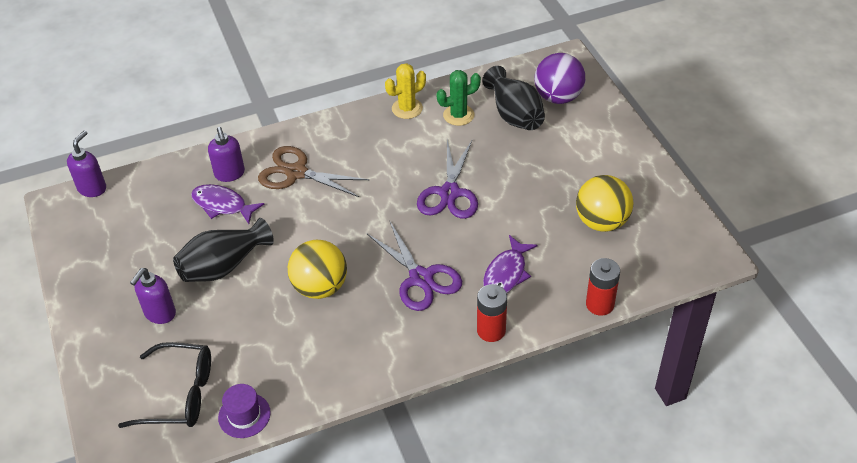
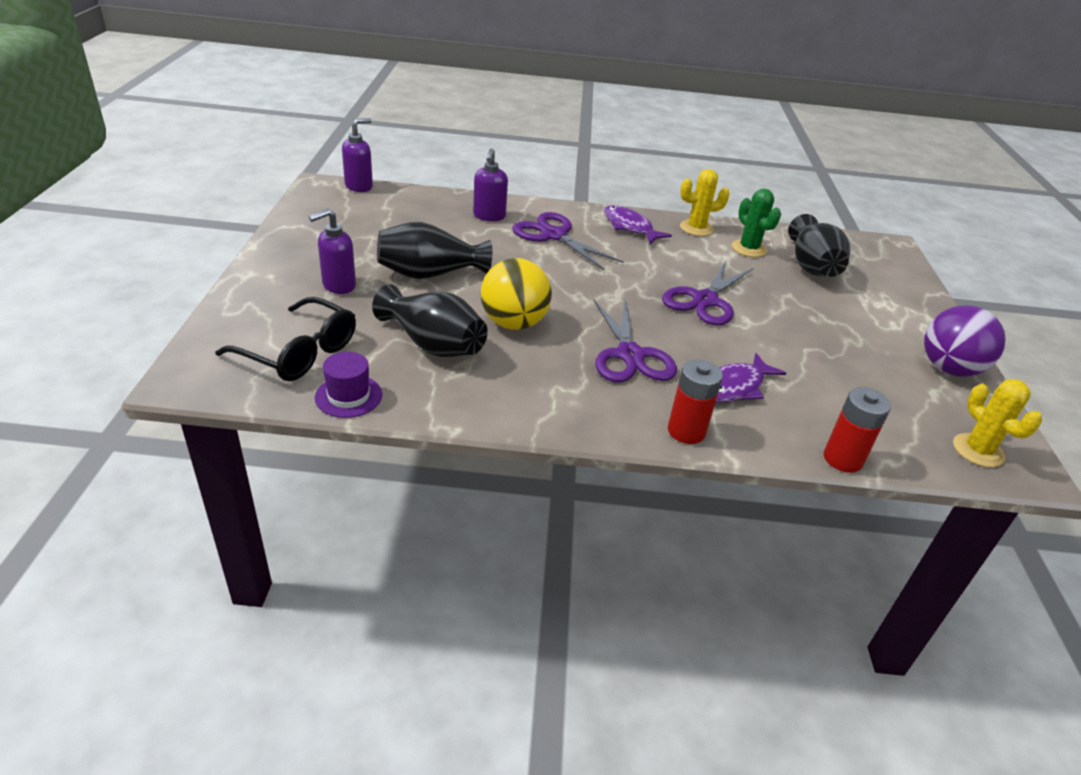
camera: 20 degrees right, 10 degrees down
purple fish [191,184,265,224] -> purple fish moved to [604,205,672,244]
brown scissors [258,146,369,197] -> purple scissors [512,212,624,271]
green cactus [437,70,481,126] -> green cactus turned 60 degrees clockwise [732,189,781,257]
purple ball [534,53,585,104] -> purple ball moved to [924,305,1006,377]
yellow ball [576,175,633,232] -> none
none -> black vase [372,284,488,357]
none -> yellow cactus [953,379,1042,467]

